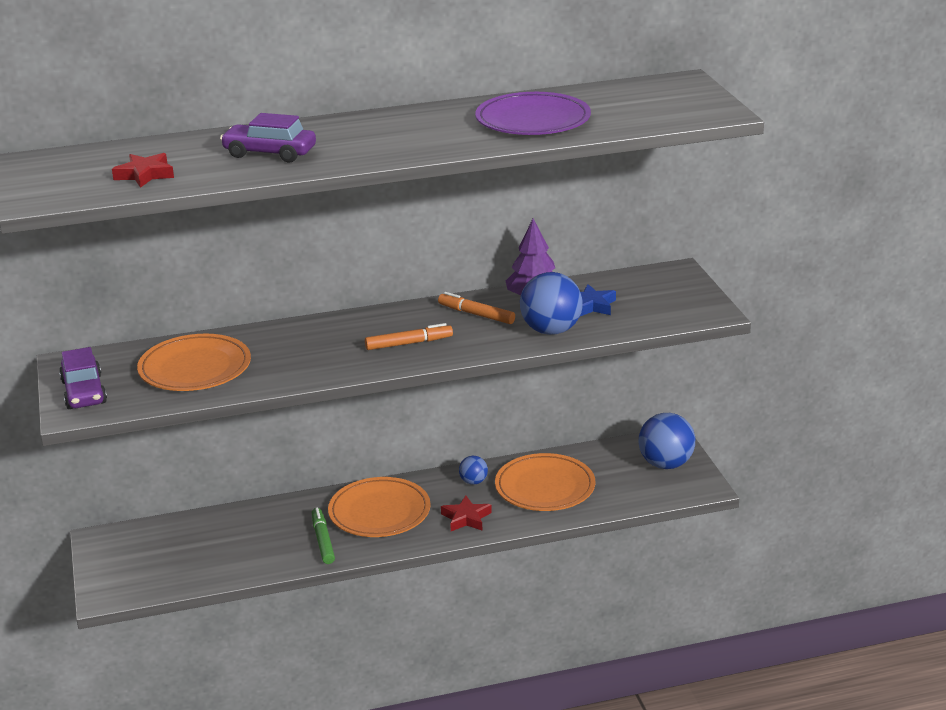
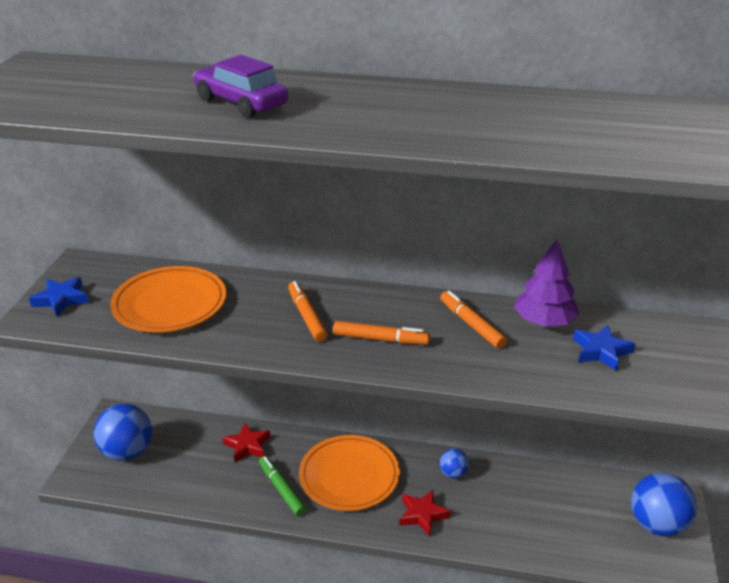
camera: 25 degrees right, 5 degrees up
purple car [59,347,107,409] -> blue star [29,277,89,317]
red star [112,153,174,188] -> red star moved to [222,423,270,462]
green marker [312,507,335,564] -> green marker turned 45 degrees counterclockwise [259,456,306,516]
purple plate [475,92,591,135] -> none
orange plate [495,453,595,511] -> none
blue ball [520,272,583,335] -> blue ball moved to [94,404,152,461]
none -> orange marker [288,281,328,342]

